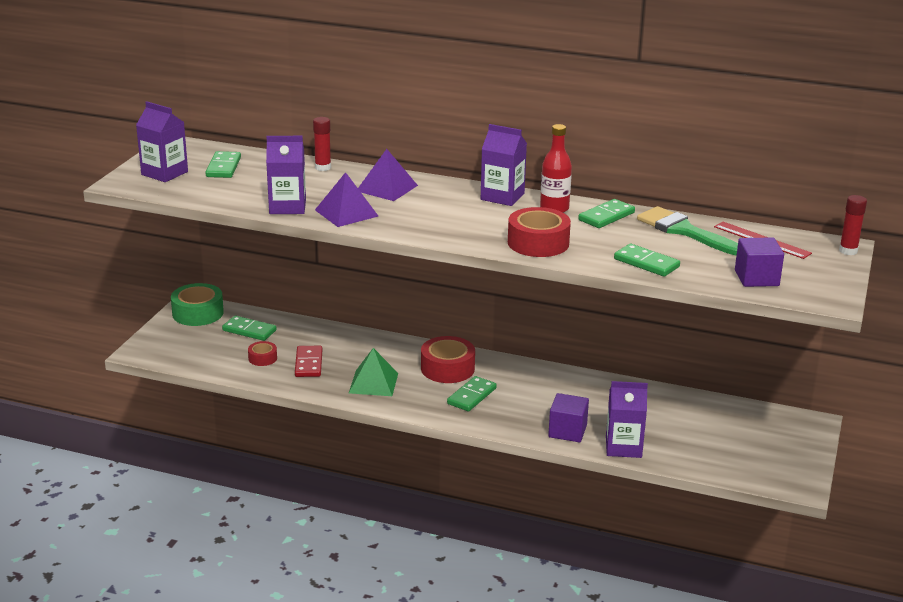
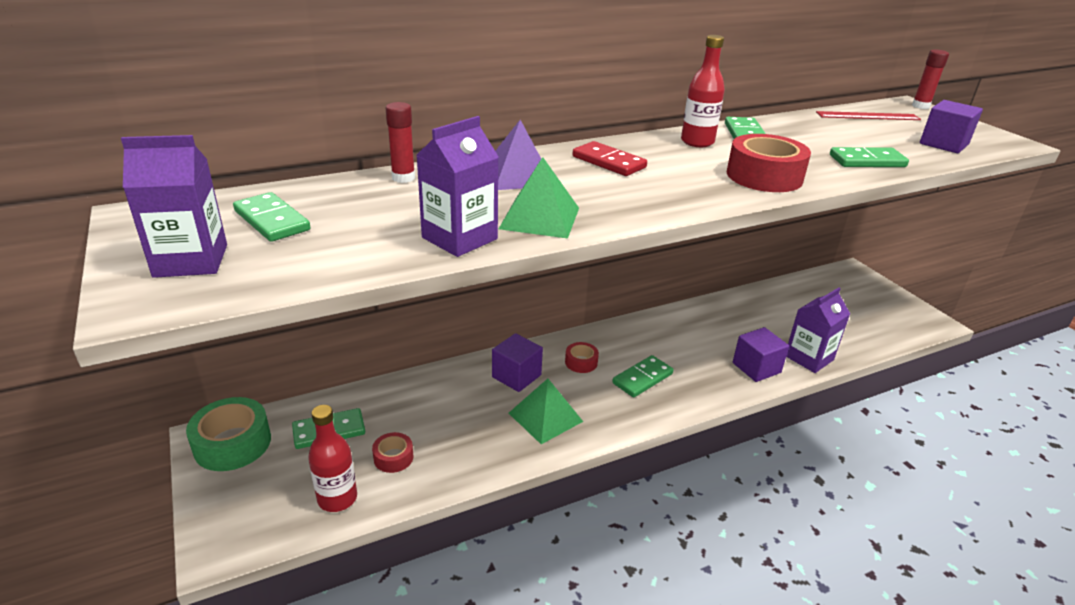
camera: 45 degrees left, 5 degrees up
red domino [295,346,322,377] -> red domino moved to [573,141,647,176]
purple pyramid [315,172,378,227] -> green pyramid [499,157,579,239]
red tape [421,336,475,383] -> red tape [565,342,599,373], size x0.53
green domino [447,376,497,411] -> green domino turned 60 degrees clockwise [612,355,673,398]
purple carton [481,124,527,206] -> none
green brush [637,206,738,255] -> none
none -> red bottle [308,405,357,512]
none -> purple cube [492,333,543,392]

